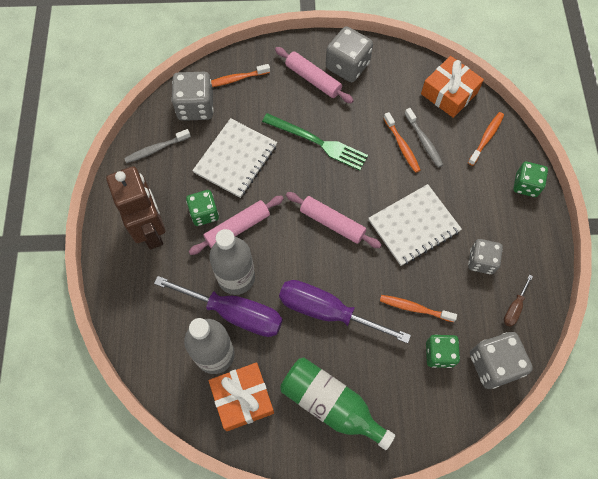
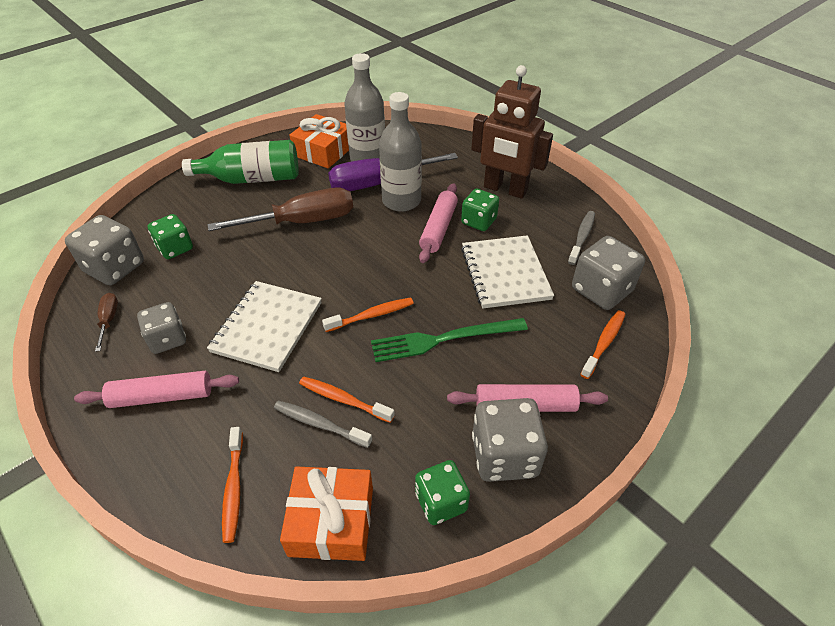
camera: 140 degrees right, 20 degrees down
purple screwdriver [279,280,411,343] -> brown screwdriver [207,188,353,231]
pink rolling pin [286,192,382,248] -> pink rolling pin moved to [74,371,239,408]
orange toothbrush [380,295,457,322] -> orange toothbrush moved to [322,298,414,332]
green dice [513,162,548,197] -> green dice moved to [415,460,470,525]

